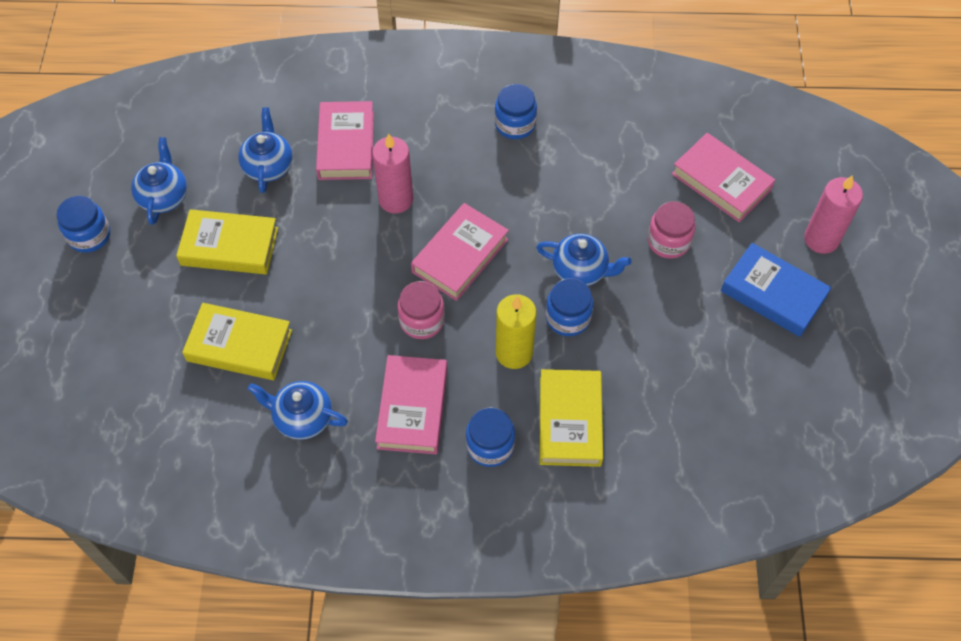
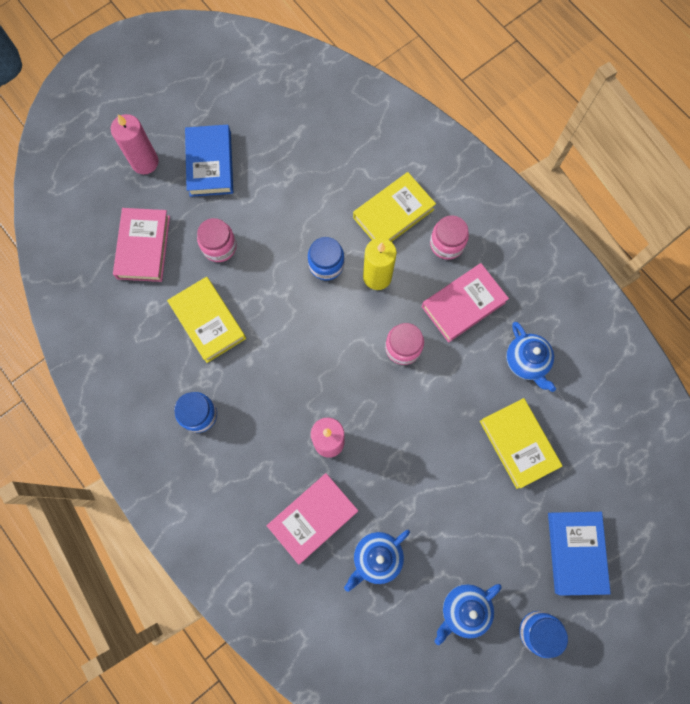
camera: 130 degrees left, 15 degrees up
yellow book [176,209,278,275] -> yellow book moved to [167,277,246,363]
pink book [411,203,509,301] -> none
blue jar [466,407,515,467] -> pink jar [430,215,469,260]
blue teapot [536,234,632,286] -> none
none -> blue book [548,512,611,596]

